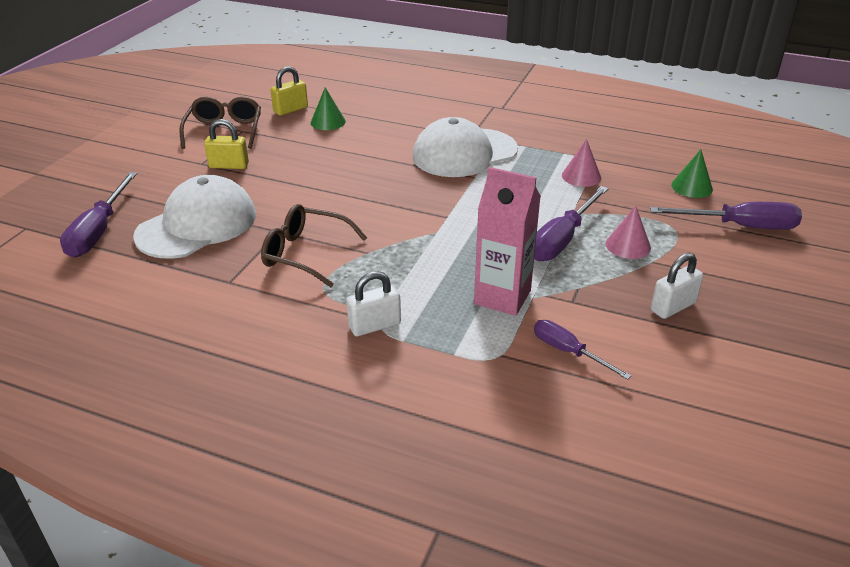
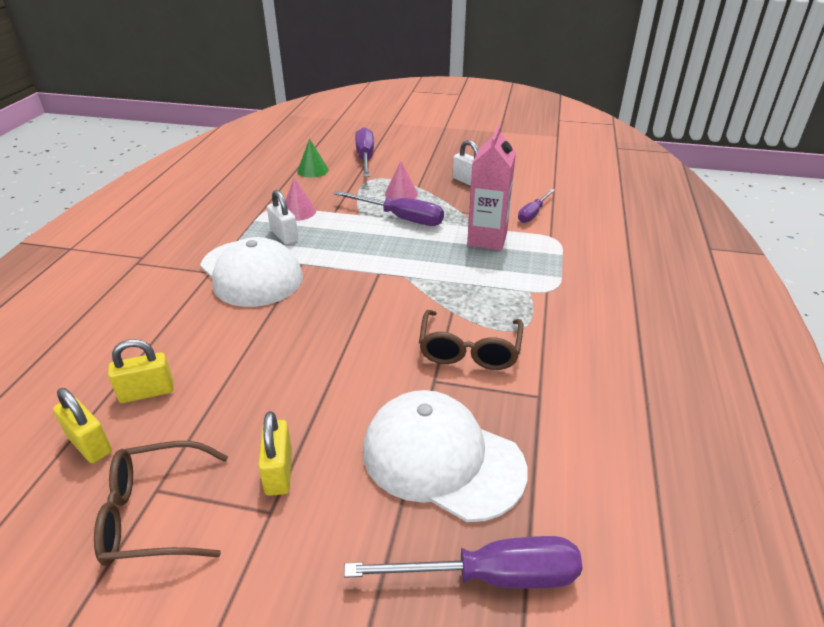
camera: 100 degrees left, 0 degrees up
green cone [311,87,346,130] -> yellow padlock [108,339,174,403]
white padlock [347,271,401,336] -> white padlock moved to [267,190,298,244]

